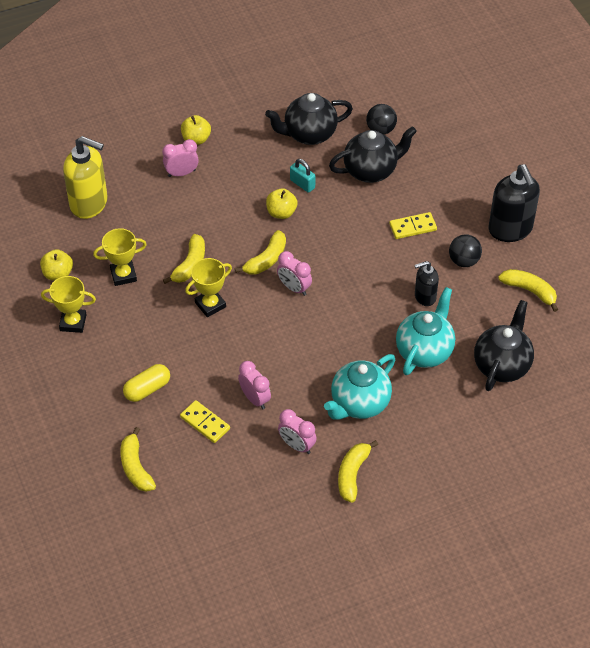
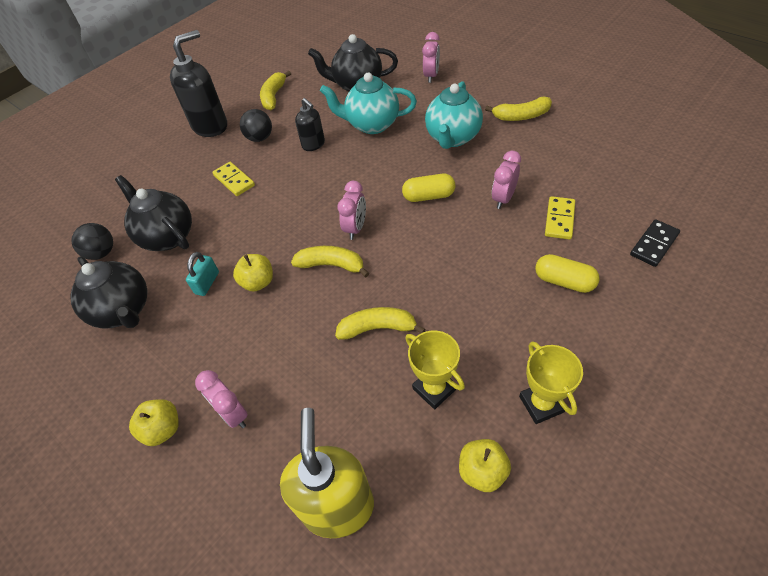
camera: 110 degrees left, 0 degrees up
yellow banana [120,427,156,492] -> black domino [630,219,680,267]
yellow trophy [185,258,232,317] -> none
pink clock [278,409,317,454] -> pink clock moved to [422,32,440,83]
turquoise teapot [324,354,395,420] -> turquoise teapot turned 90 degrees clockwise [425,81,483,149]
none -> yellow capsule [402,174,455,202]

